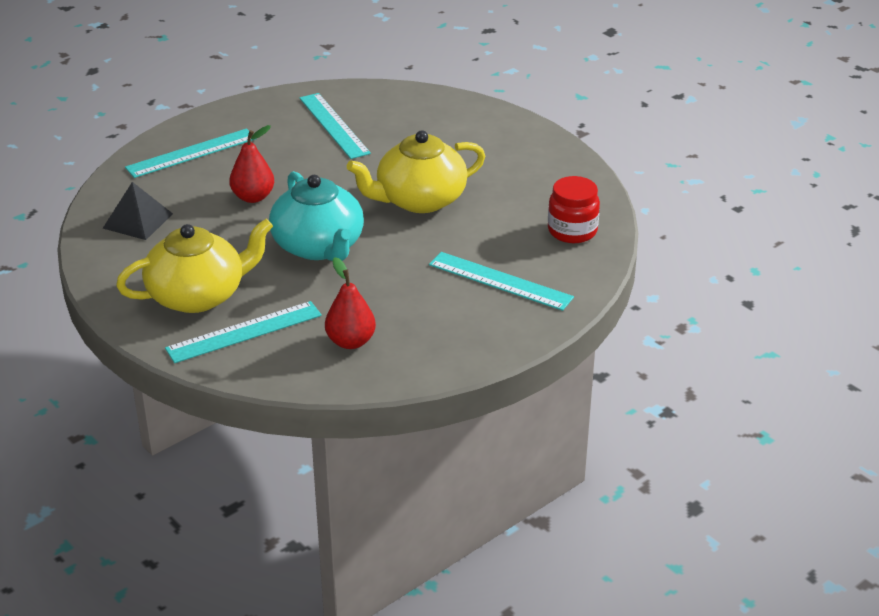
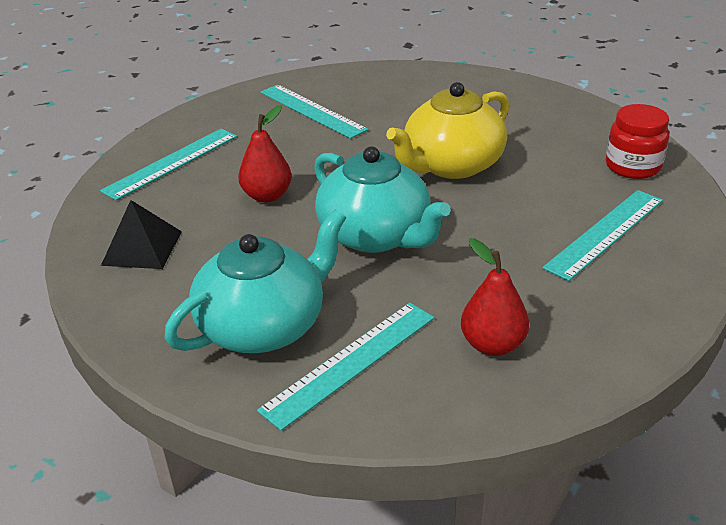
camera: 15 degrees left, 0 degrees up
yellow teapot [116,219,273,313] -> turquoise teapot [164,209,346,353]
turquoise ruler [429,252,574,311] -> turquoise ruler turned 60 degrees counterclockwise [542,190,663,281]

